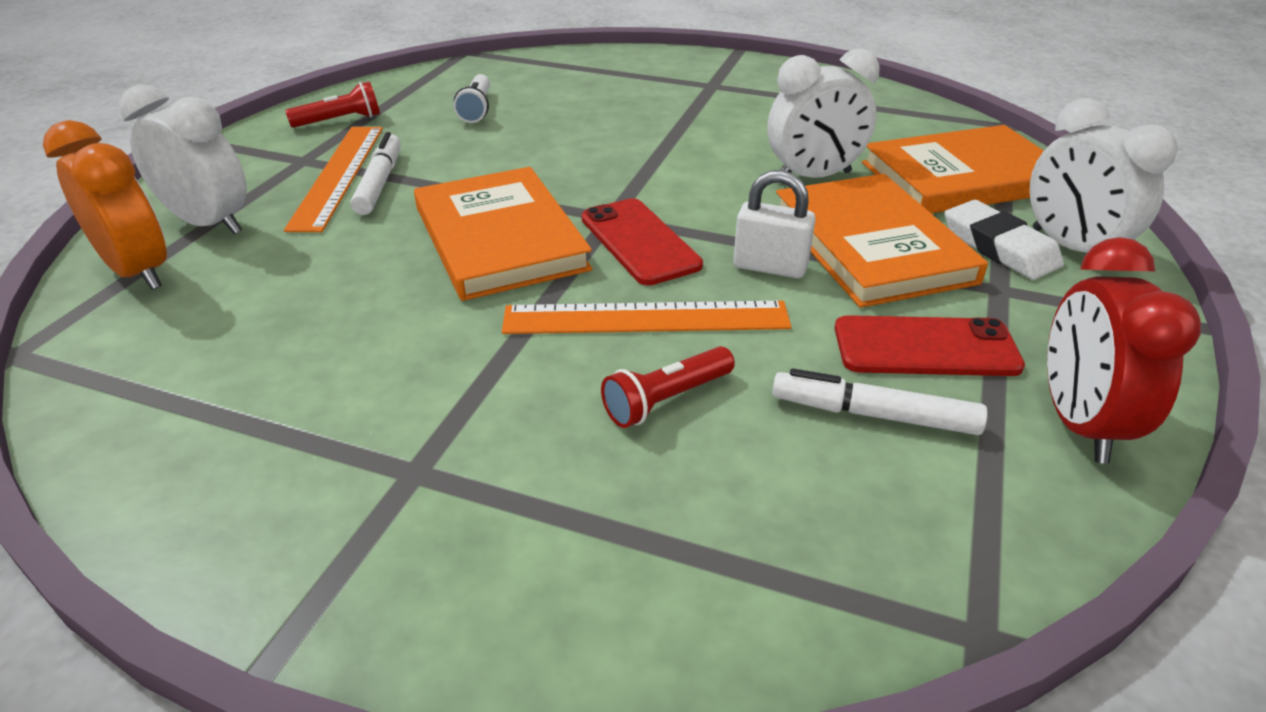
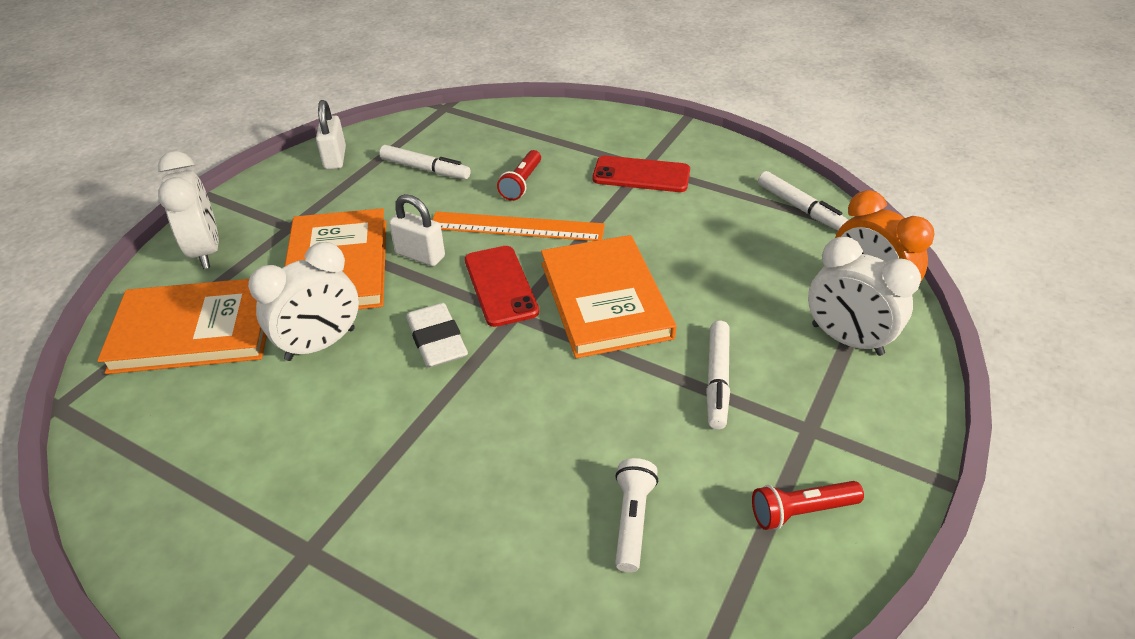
camera: 170 degrees left, 5 degrees up
orange ruler [284,127,383,232] -> none
red flashlight [601,346,735,428] -> red flashlight turned 135 degrees clockwise [497,150,541,201]
white clock [767,49,880,178] -> white clock turned 150 degrees clockwise [248,242,359,361]
red phone [835,315,1025,376] -> red phone moved to [592,156,690,192]
white eraser [944,200,1064,280] -> white eraser moved to [406,303,468,368]
red clock [1047,237,1201,464] -> white padlock [316,100,346,169]
none -> white marker [758,171,848,231]

